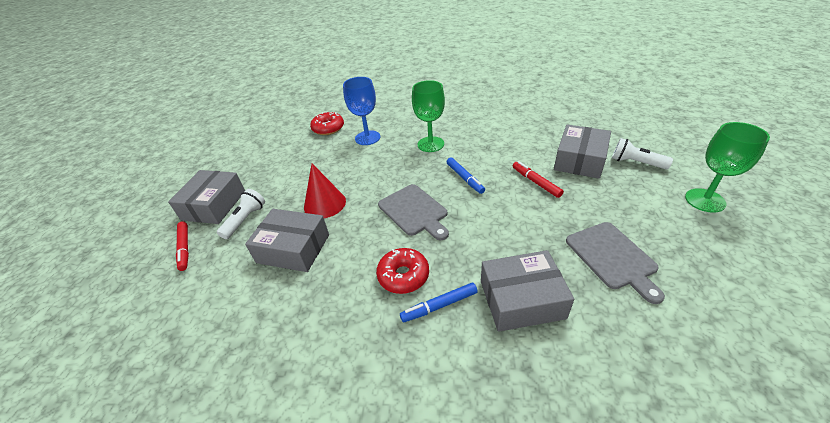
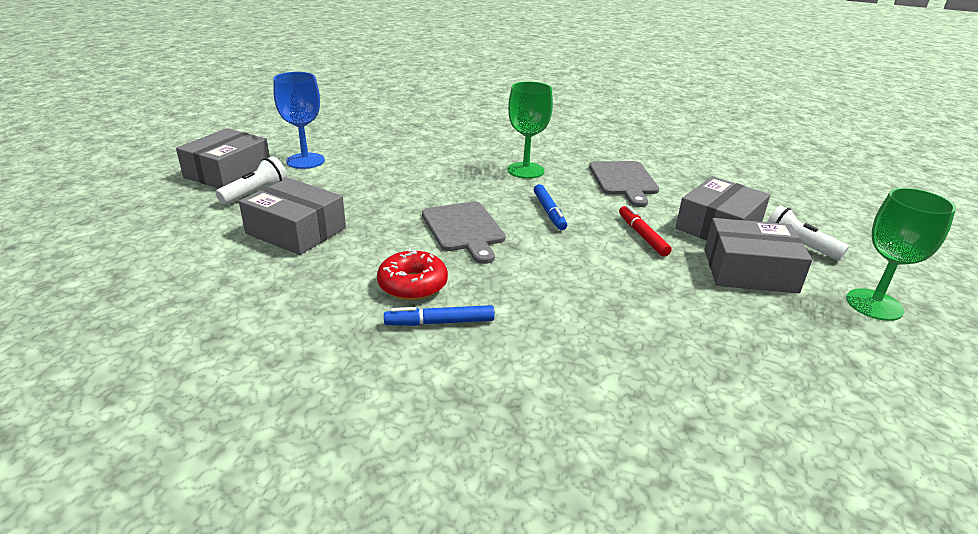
camera: 10 degrees right, 10 degrees down
red marker [176,221,189,271] -> none
red cone [304,164,346,218] -> none
red donut [310,112,344,135] -> none
blue goblet [343,77,380,145] -> blue goblet moved to [273,72,325,169]
grey box [481,250,574,332] -> grey box moved to [704,218,812,294]
grey cutting board [566,222,665,304] -> grey cutting board moved to [589,161,659,207]

